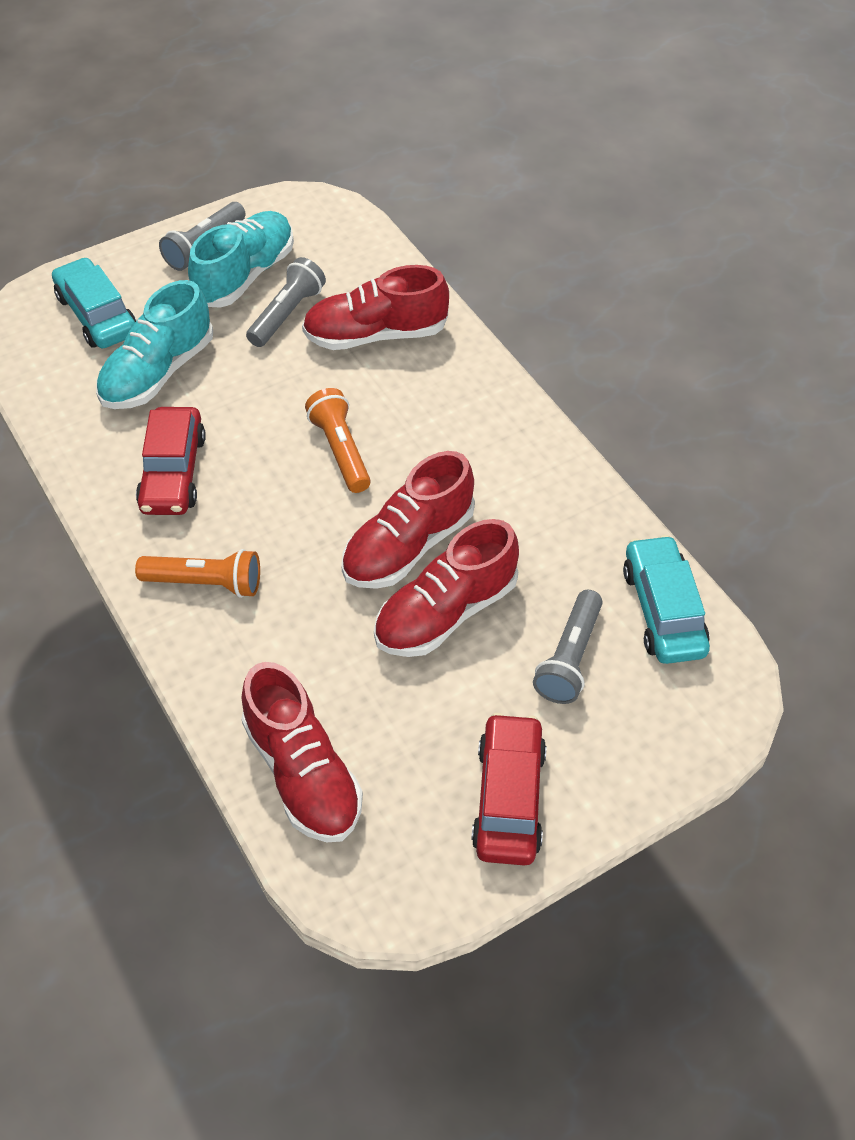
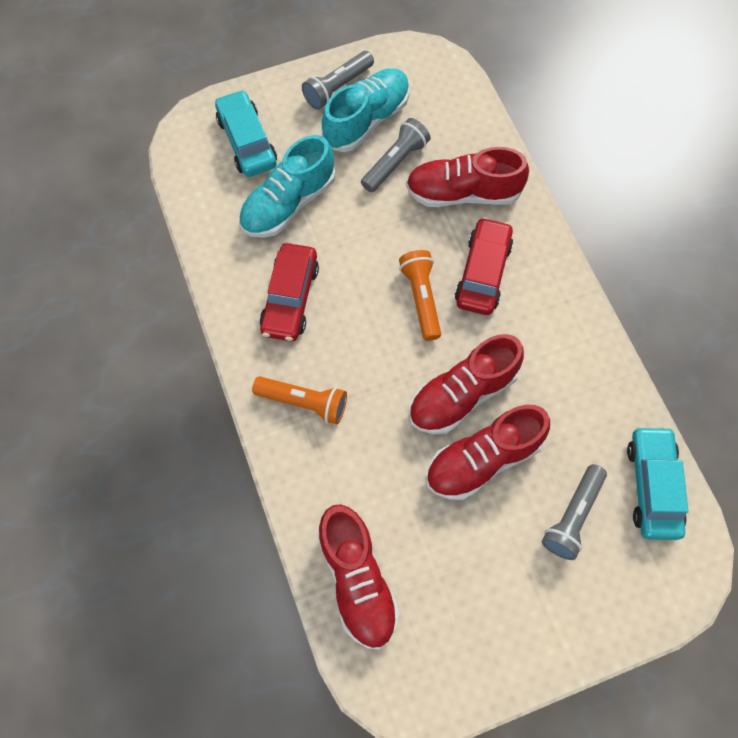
camera: 10 degrees right, 15 degrees up
red car [471,713,547,866] -> red car moved to [455,217,513,315]

